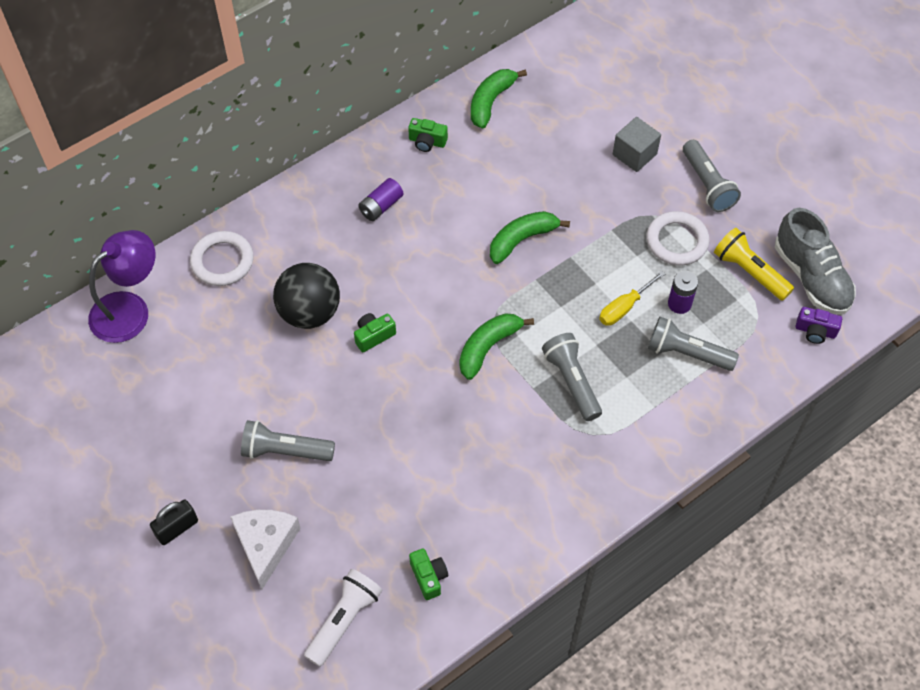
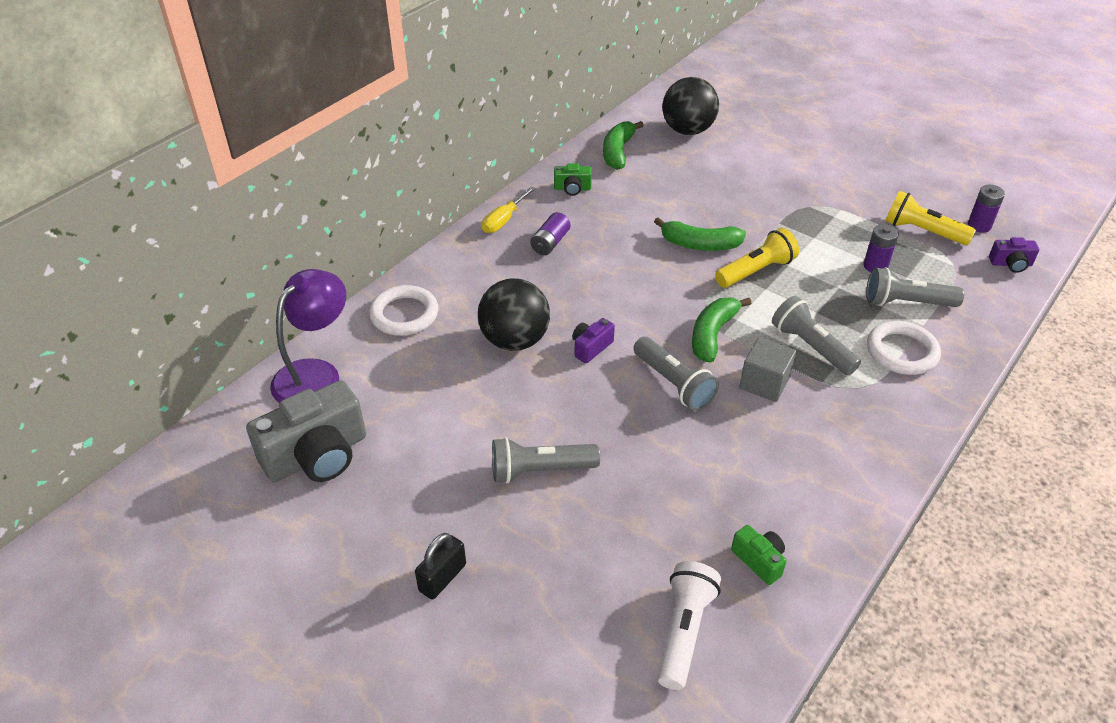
camera: 15 degrees left, 15 degrees down
white cheese [230,510,301,590] -> none
green camera [354,313,396,352] -> purple camera [572,318,615,363]
green banana [490,211,570,264] -> green banana turned 120 degrees counterclockwise [654,217,746,251]
yellow screwdriver [599,271,665,326] -> yellow screwdriver moved to [482,187,535,233]
grey cube [613,117,661,172] -> grey cube moved to [739,337,796,402]
white ring [646,211,710,266] -> white ring moved to [867,321,941,375]
grey flashlight [683,140,741,212] -> grey flashlight moved to [634,337,719,411]
grey shoe [775,208,856,315] -> purple battery [968,185,1005,233]
none -> grey camera [246,380,366,482]
none -> black ball [662,77,719,135]
none -> yellow flashlight [715,228,799,288]

